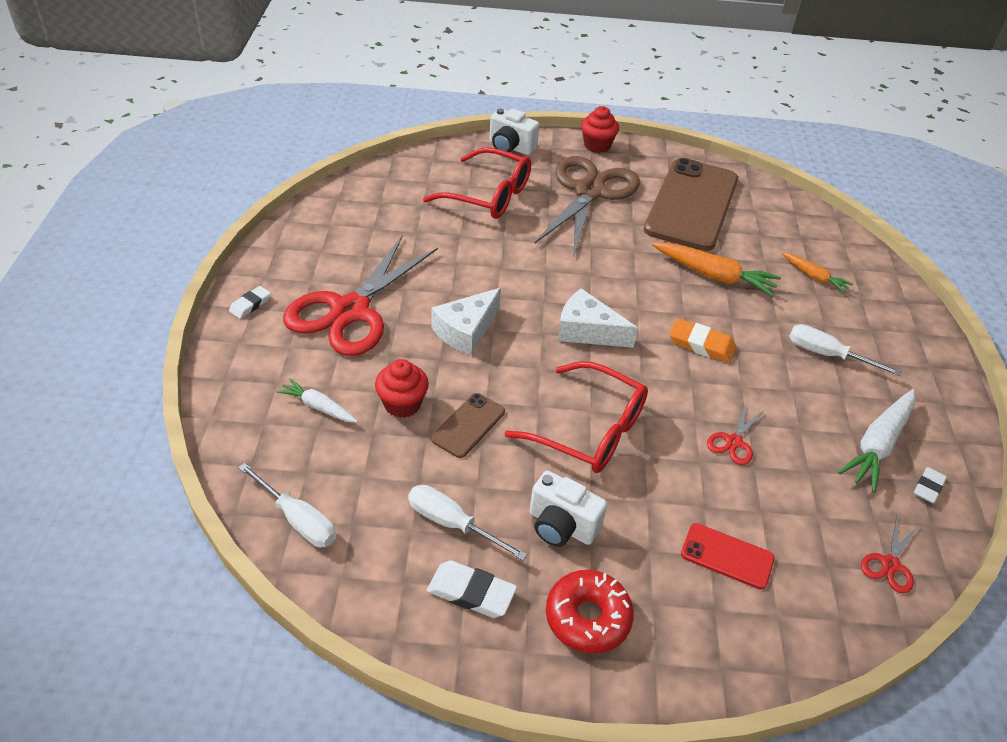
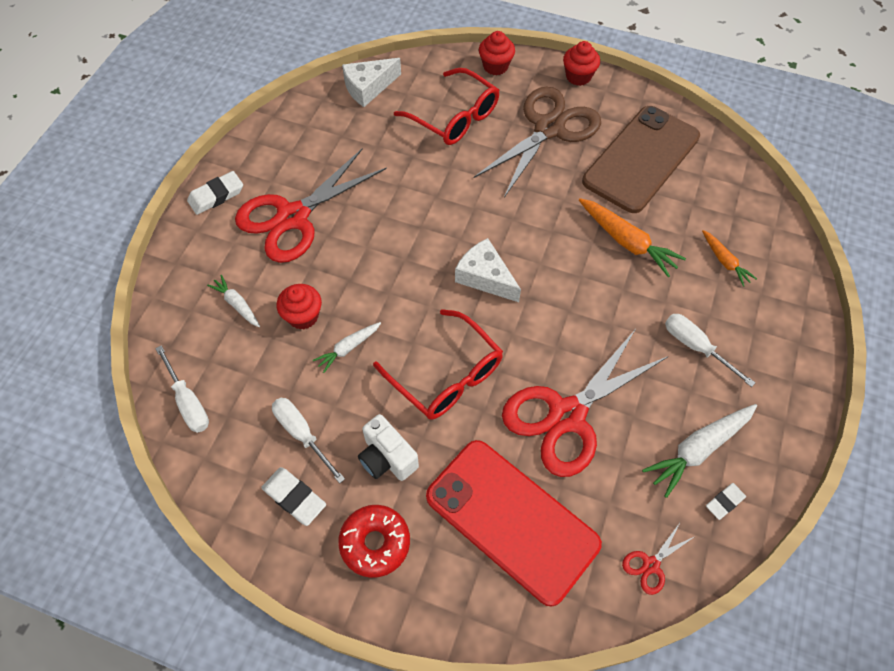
camera: 20 degrees right, 15 degrees up
white eraser [229,286,271,319] -> white eraser [187,171,243,215], size x1.57
white cheese [431,288,501,356] -> white cheese moved to [342,58,401,107]
brown phone [431,393,505,458] -> white carrot [313,322,381,373]
white camera [489,108,539,155] -> red cupcake [479,31,515,75]
orange eraser [669,318,736,363] -> none
red phone [681,523,775,589] -> red phone [426,440,602,607], size x2.26
red scissors [707,404,765,465] -> red scissors [502,330,669,477], size x2.47

